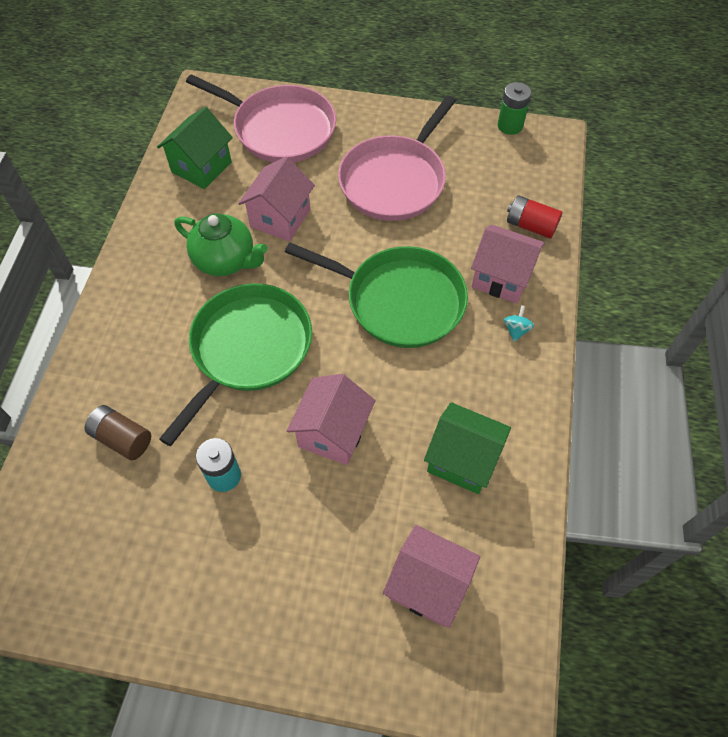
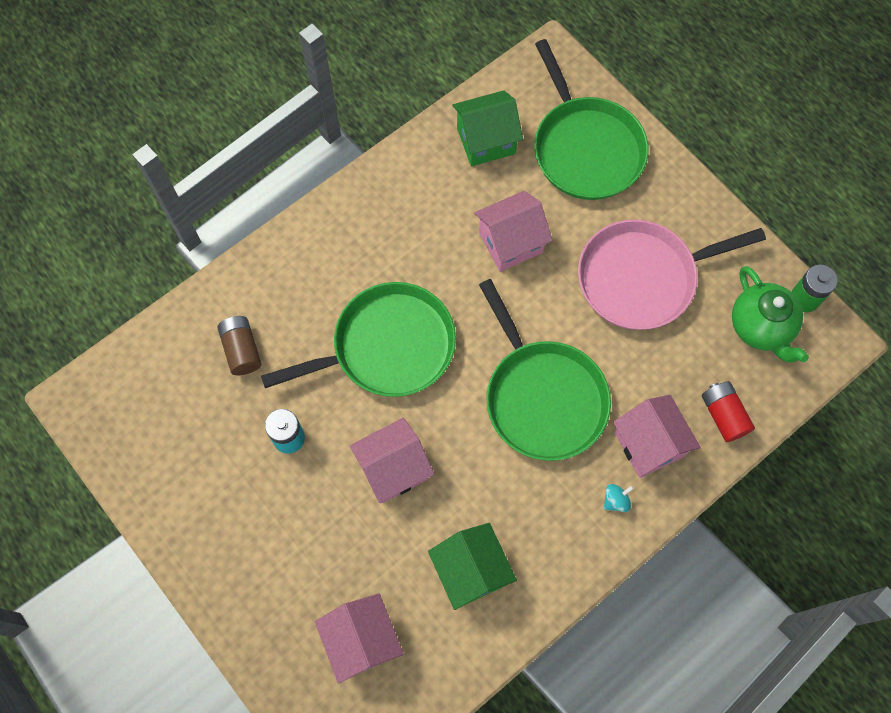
camera: 40 degrees right, 10 degrees up
green teapot [175,214,268,276] -> green teapot moved to [732,266,809,363]
pink pan [186,74,336,163] -> green pan [534,39,649,200]

